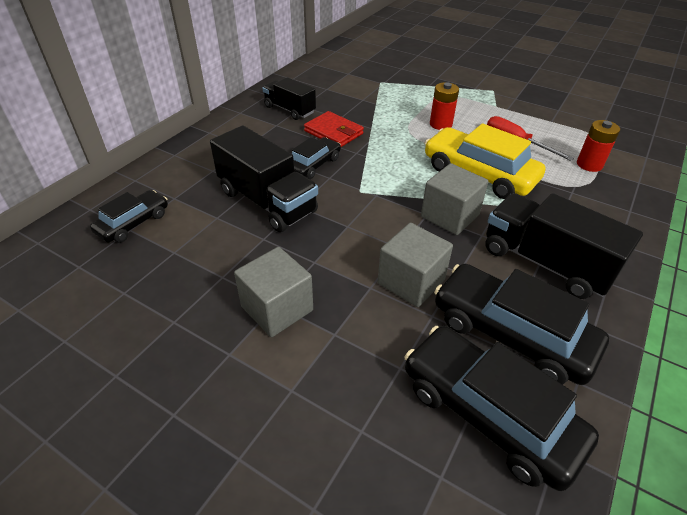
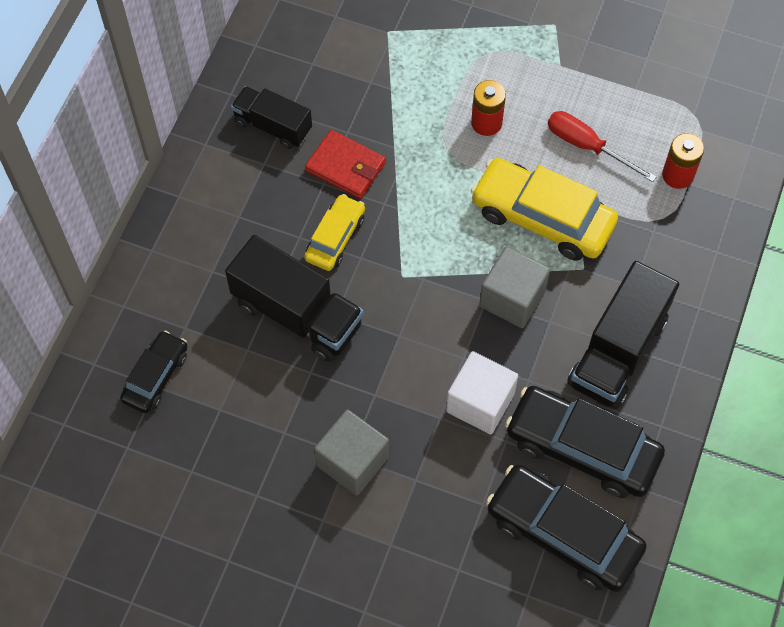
camera: 10 degrees left, 20 degrees up
black car [292,137,341,179] -> yellow car [304,194,365,271]
grey cube [378,223,453,307] -> white cube [446,351,518,435]
black truck [485,193,643,299] -> black truck turned 90 degrees counterclockwise [567,261,679,409]

